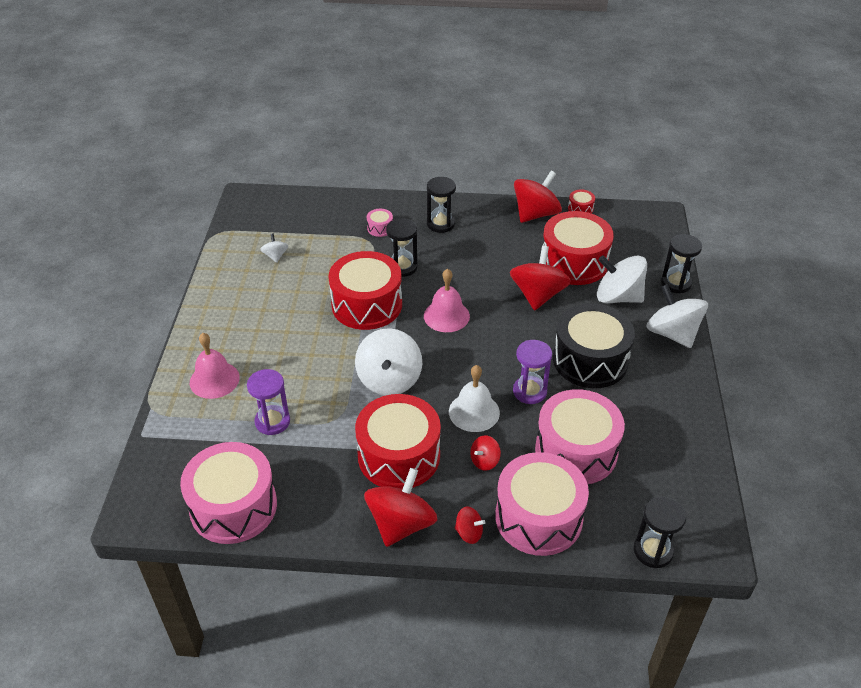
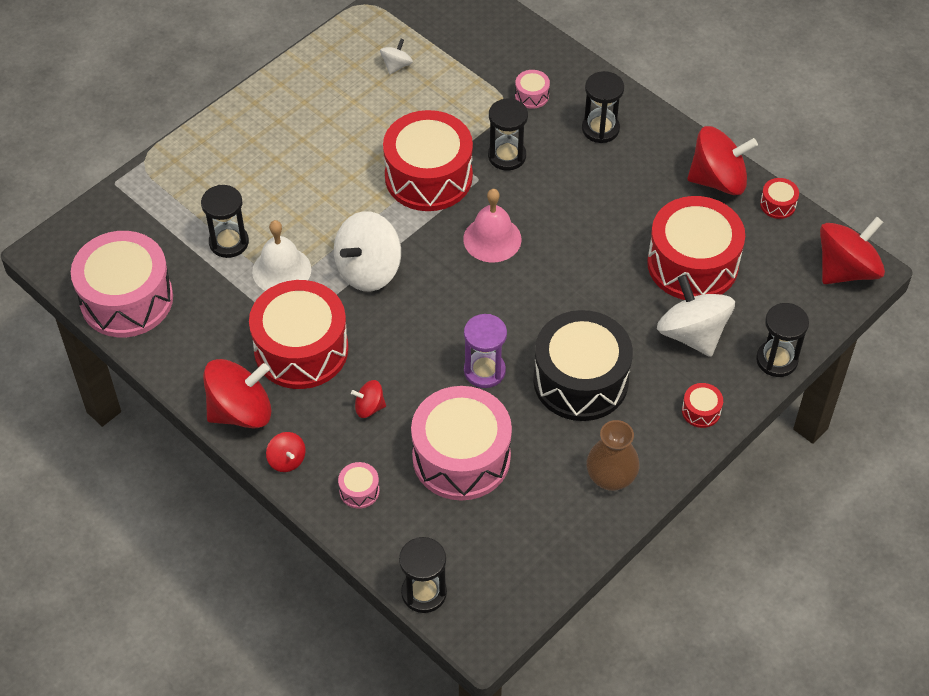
camera: 40 degrees right, 10 degrees up
pink bell [190,333,240,399] -> none
purple hourglass [247,369,290,435] -> black hourglass [201,185,249,258]
white bell [449,365,500,432] -> white bell moved to [252,220,311,291]
pink drum [495,452,589,556] -> pink drum [338,462,380,509], size x0.40
red spinning top [510,246,571,311] -> red spinning top moved to [820,217,885,284]
white spinning top [646,284,708,348] -> red drum [682,383,723,428]
none -> brown vase [587,420,639,491]

